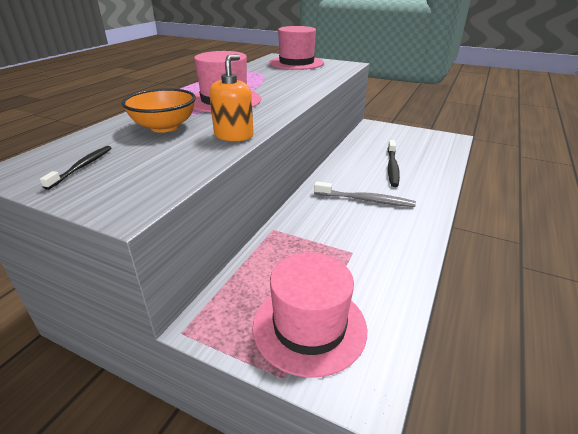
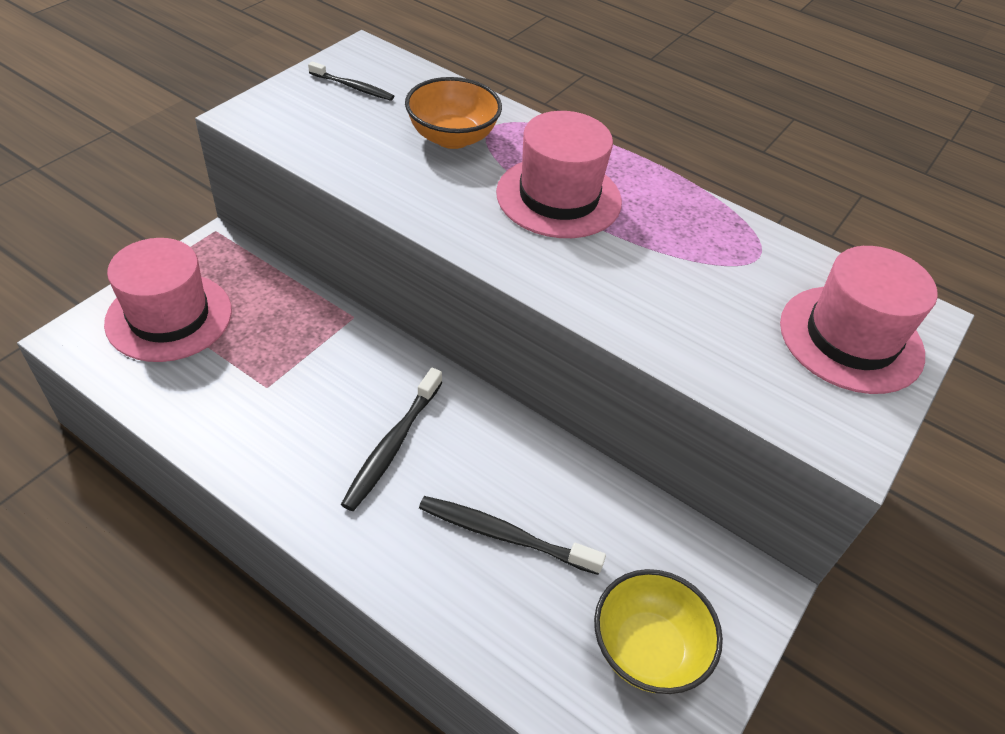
camera: 95 degrees right, 15 degrees up
orange soap dispenser [209,54,254,141] -> none
grey toothbrush [314,181,416,207] -> black toothbrush [341,368,442,511]
none -> yellow bowl [594,569,723,694]

